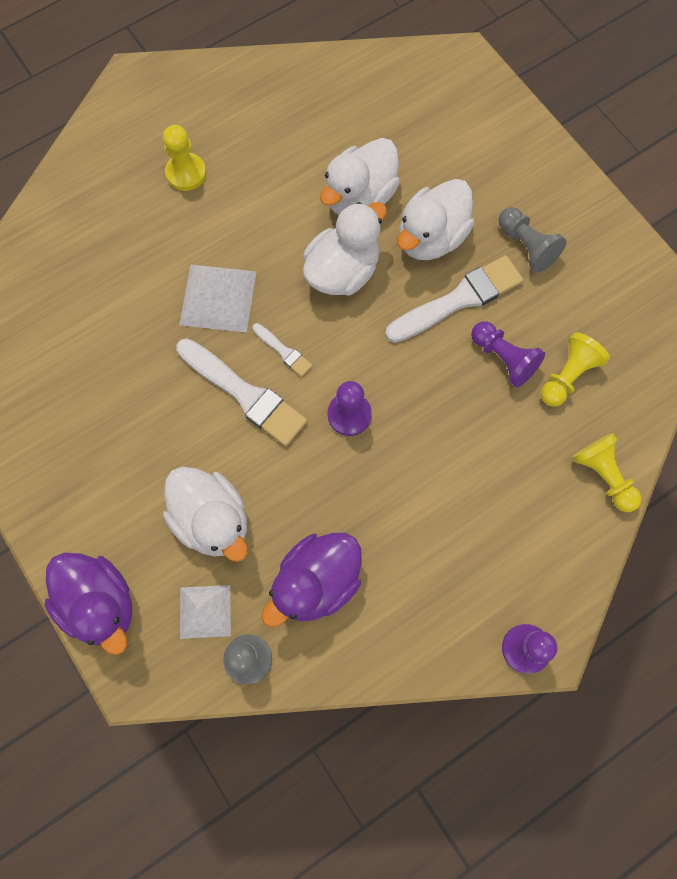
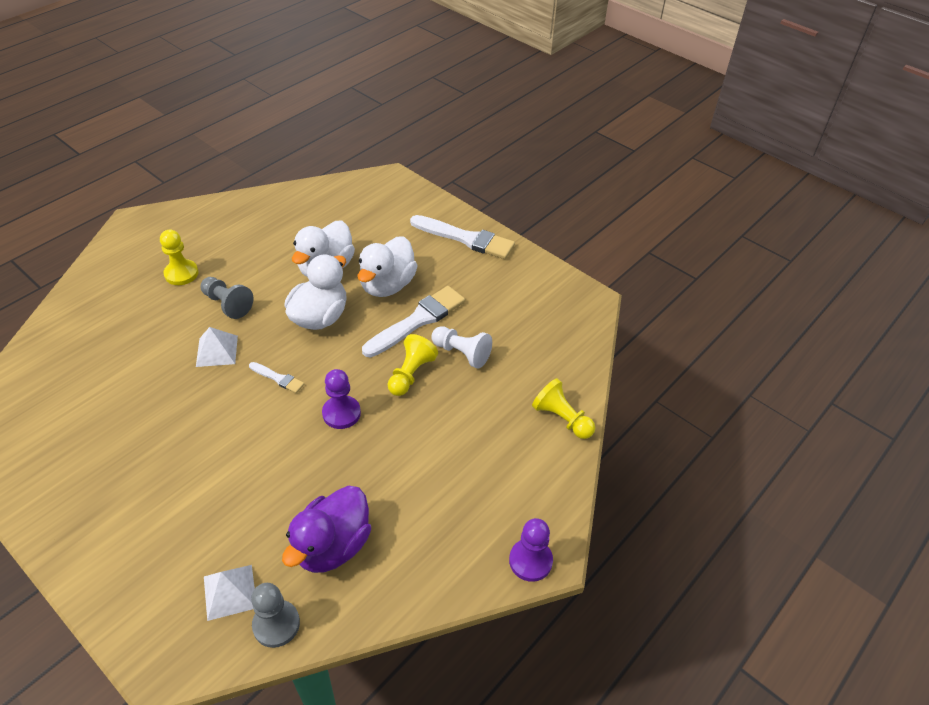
camera: 15 degrees left, 25 degrees down
purple duck [45,553,132,655] -> none
white duck [163,467,248,562] -> none
white brush [176,338,307,446] -> white brush moved to [410,215,515,259]
white pyramid [179,265,256,333] -> white pyramid [196,327,238,367], size x0.67
purple pawn [471,321,545,388] -> white pawn [431,326,492,369]
grey pawn [498,207,566,273] -> grey pawn moved to [200,277,254,319]
yellow pawn [541,332,610,407] -> yellow pawn moved to [388,334,438,396]

